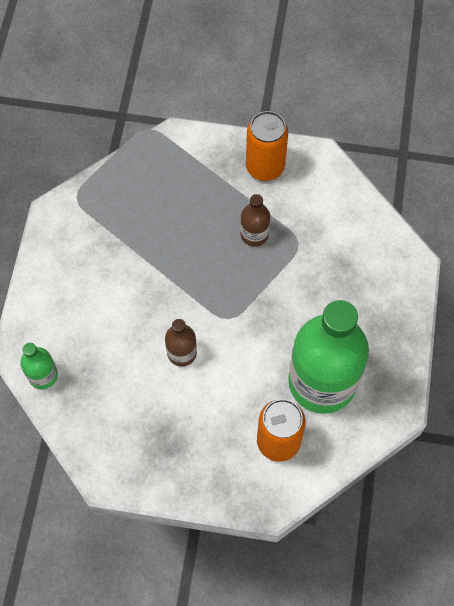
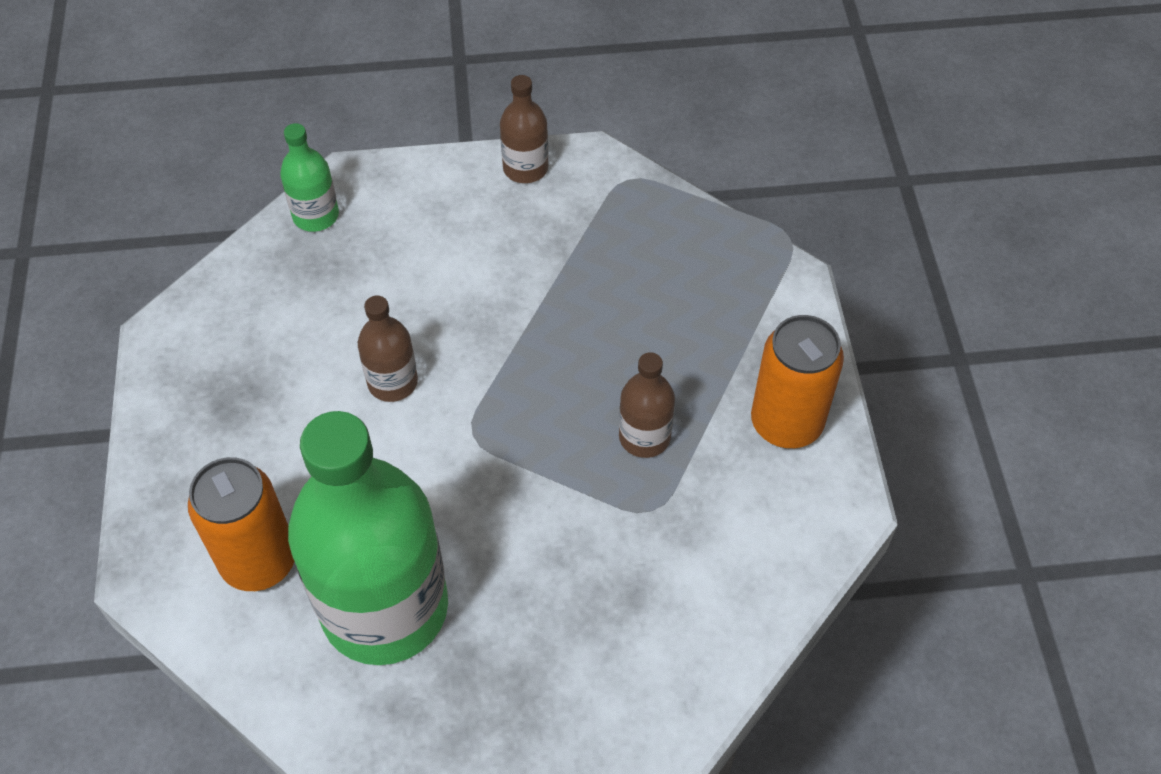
camera: 75 degrees right, 10 degrees down
none -> brown bottle [500,75,548,183]

